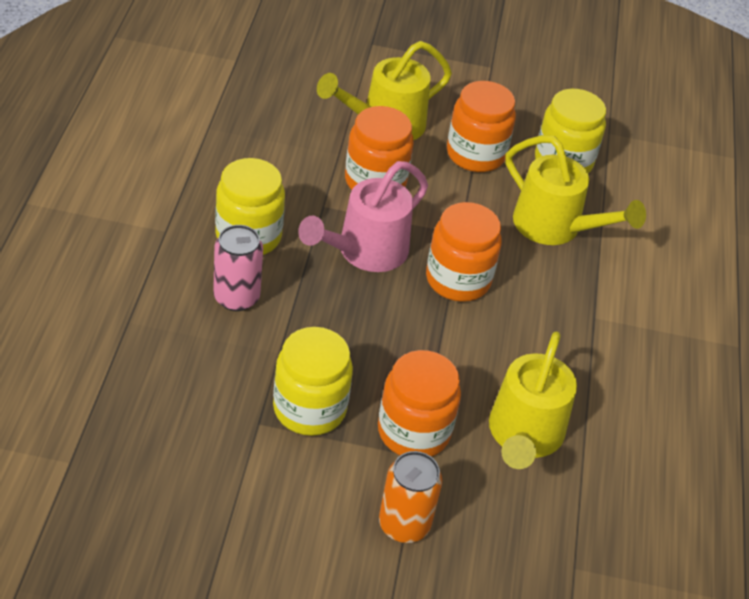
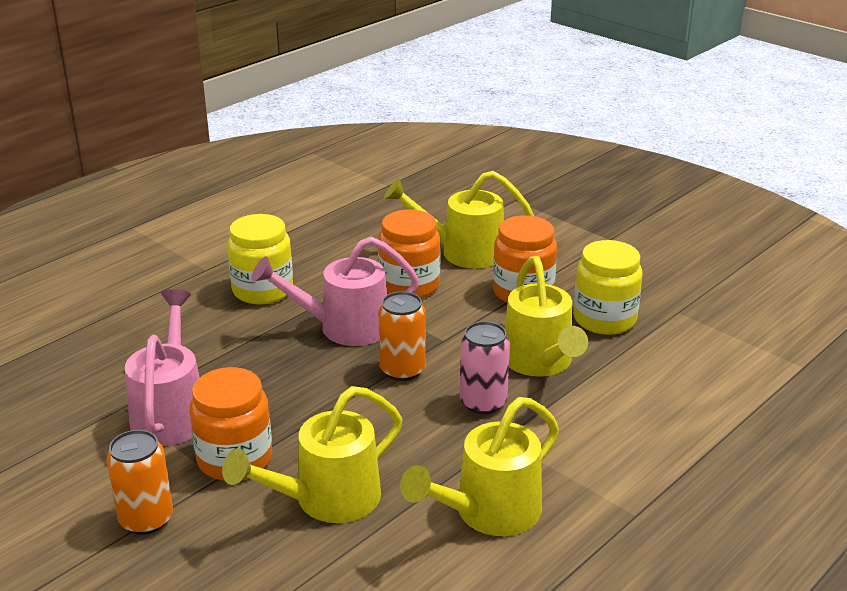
camera: 40 degrees right, 15 degrees down
pink can [213,225,263,311] -> pink can moved to [460,321,510,414]
yellow jar [273,327,353,436] -> pink watering can [125,289,200,446]
orange jar [426,202,502,302] -> orange can [378,291,426,381]
none -> yellow watering can [400,397,559,536]

